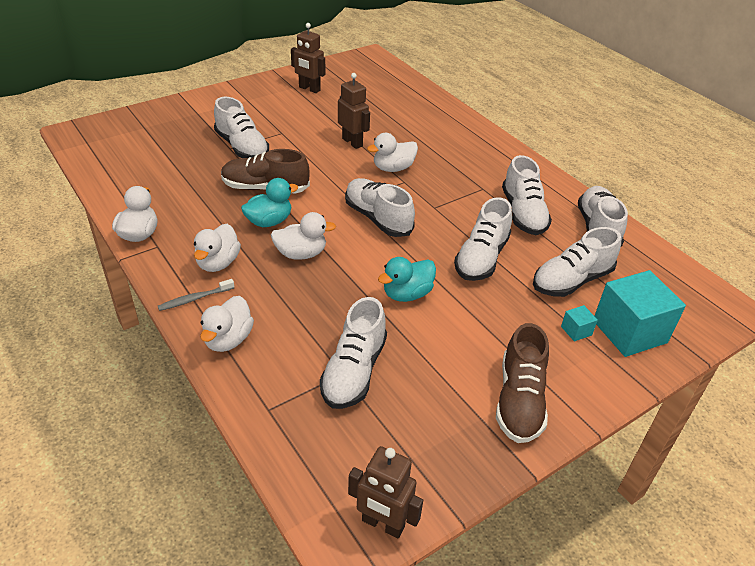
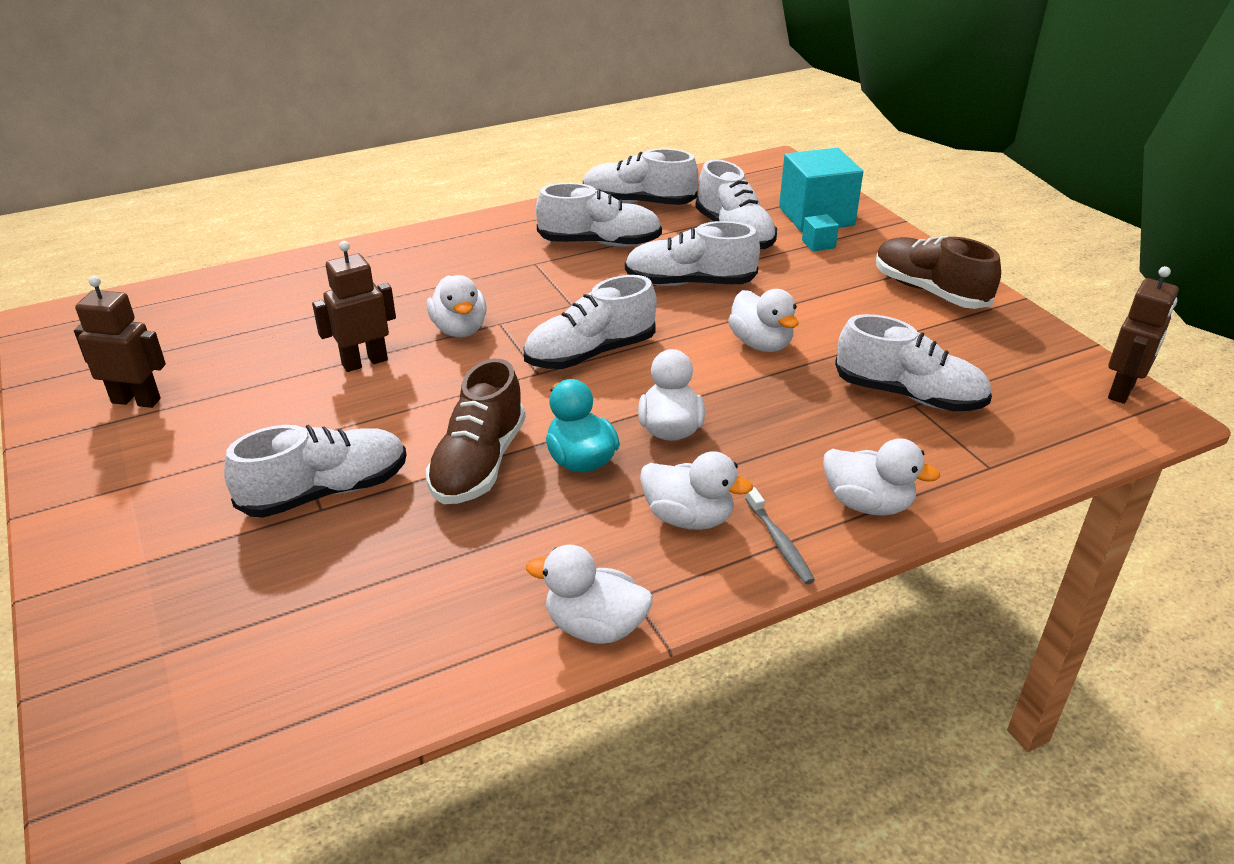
camera: 80 degrees left, 5 degrees down
brown robot [291,23,325,93] -> brown robot turned 120 degrees counterclockwise [74,276,166,408]
turquoise duck [378,257,436,302] -> white duck [728,289,799,352]
white shoe [454,197,512,281] -> white shoe turned 150 degrees clockwise [625,221,760,286]
brown shoe [496,323,549,443] -> brown shoe turned 150 degrees counterclockwise [876,236,1001,309]

